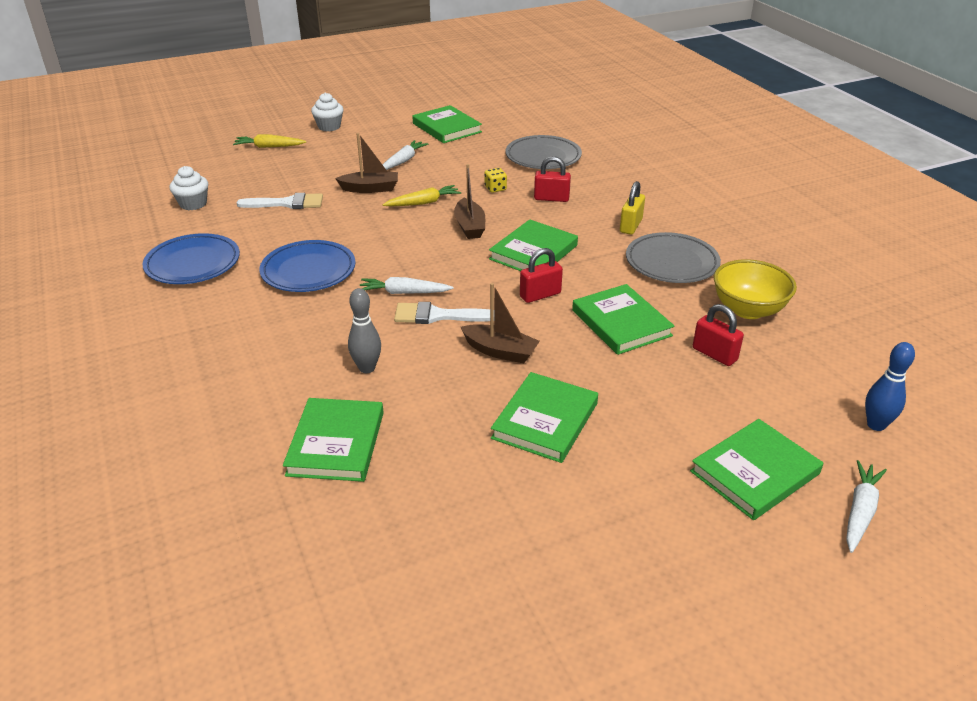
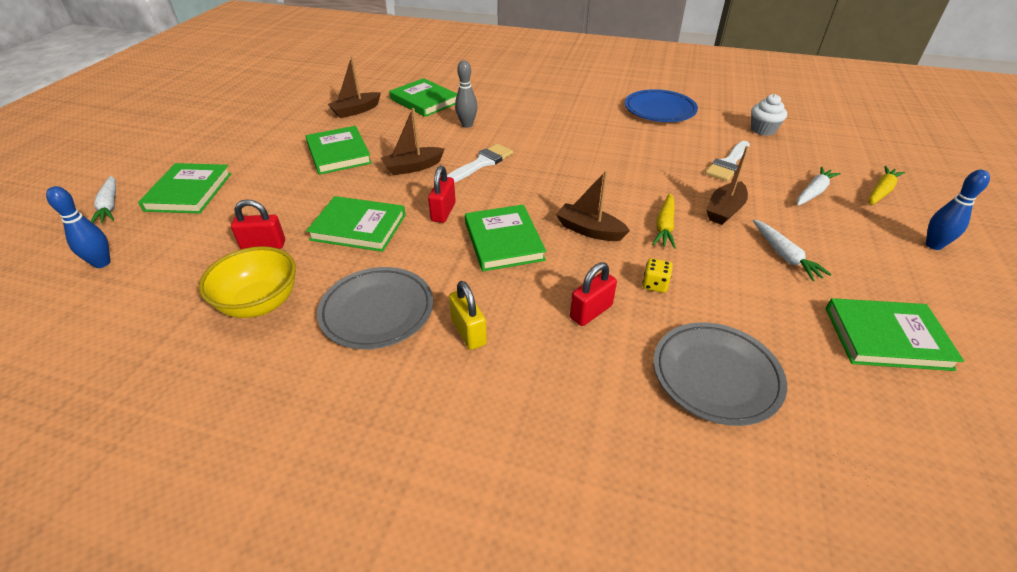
camera: 130 degrees right, 5 degrees up
blue plate [259,240,356,292] -> none
white cupcake [311,92,344,131] -> blue bowling pin [926,170,990,250]
white carrot [360,277,454,294] -> white carrot moved to [797,167,841,206]
none -> brown boat [327,56,381,118]

